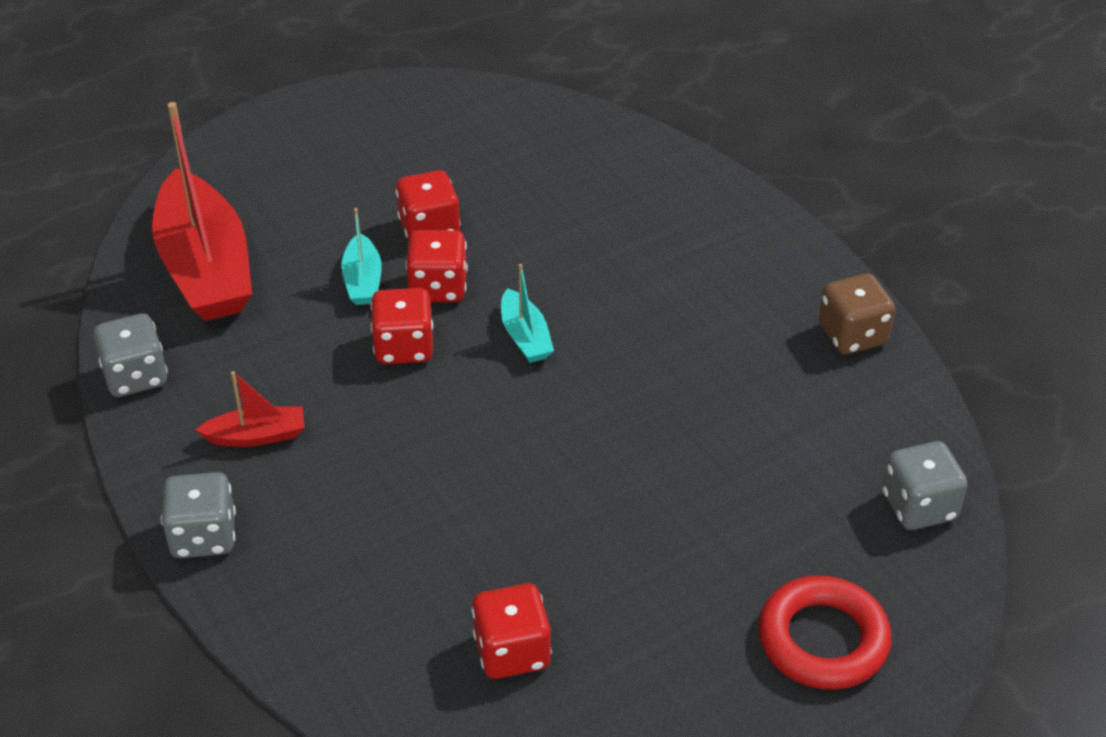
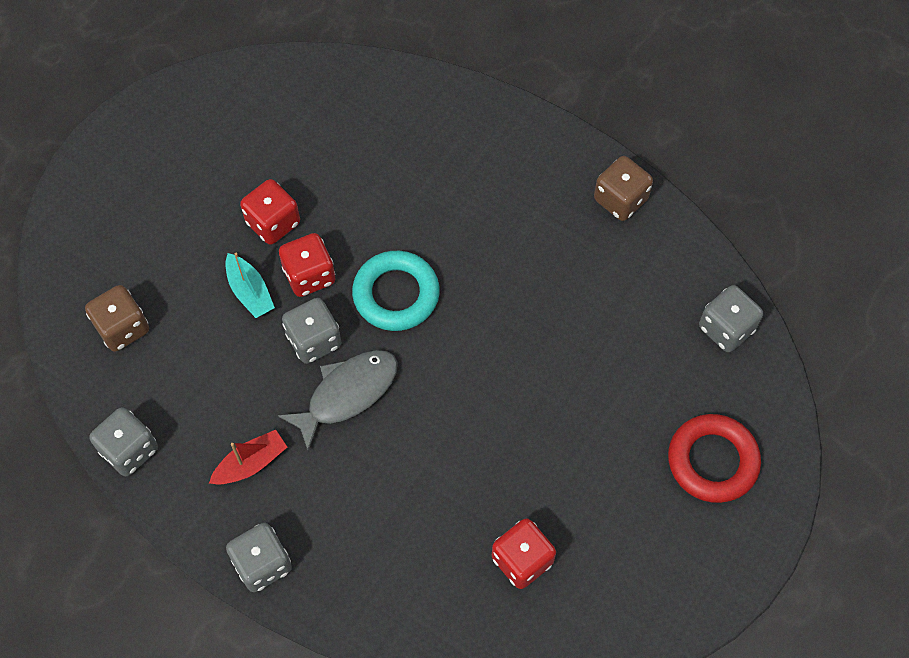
camera: 25 degrees left, 20 degrees up
red boat [152,102,252,321] -> brown dice [85,285,149,352]
red dice [371,288,433,364] -> grey dice [282,298,342,364]
turquoise boat [501,264,554,363] -> turquoise ring [352,251,440,331]
none -> grey fish [278,350,398,451]

